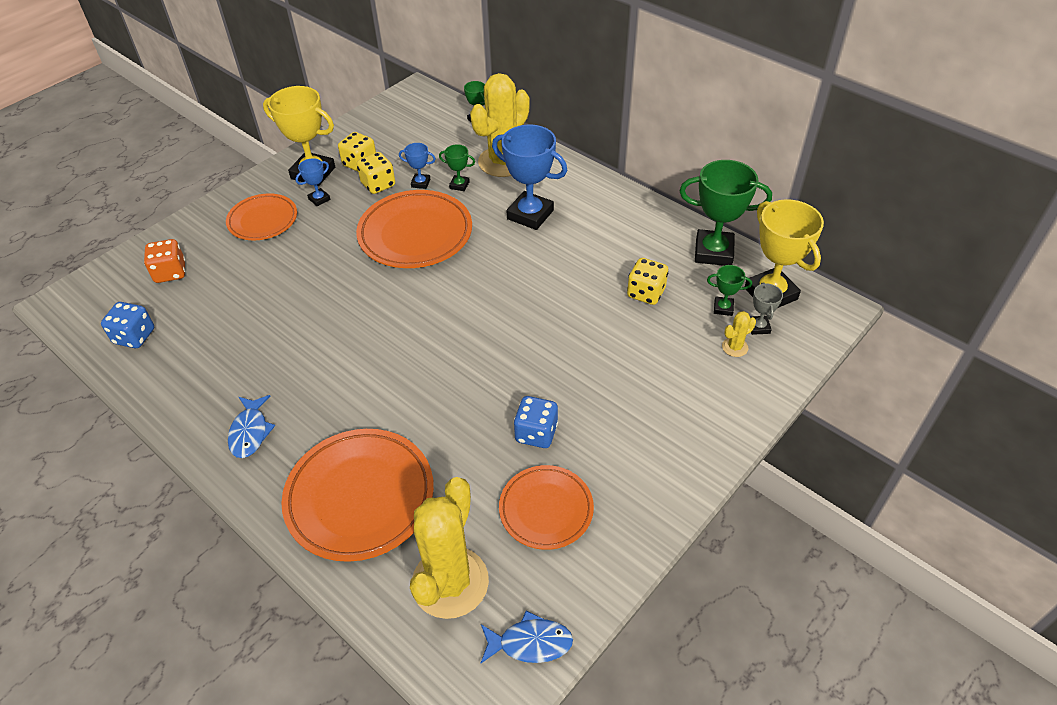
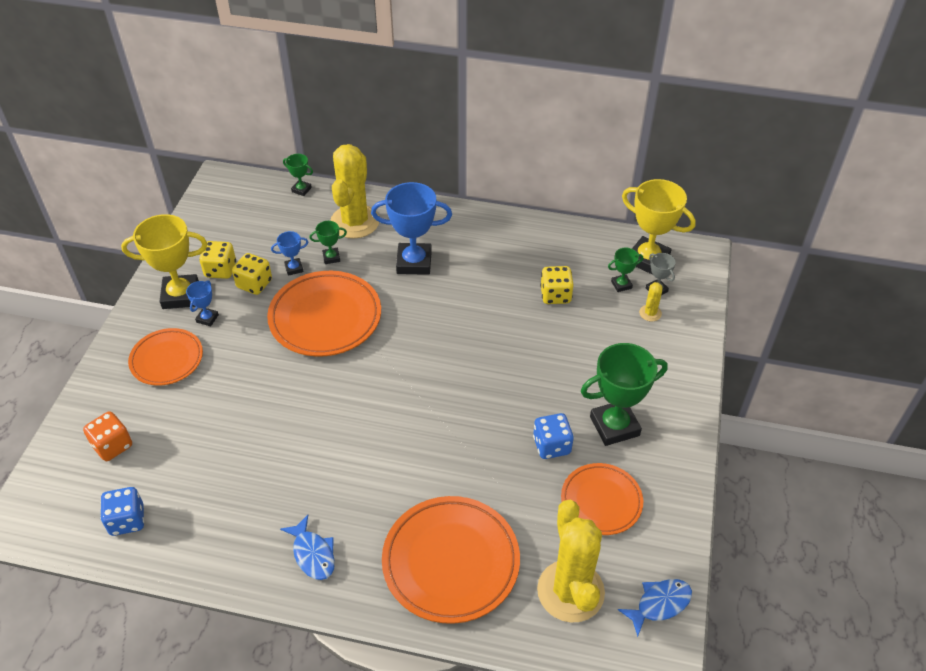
camera: 30 degrees left, 0 degrees up
green trophy [680,160,772,266] -> green trophy moved to [580,343,668,446]

